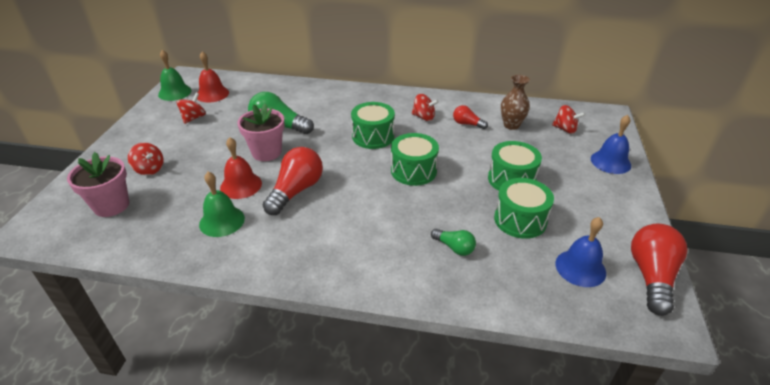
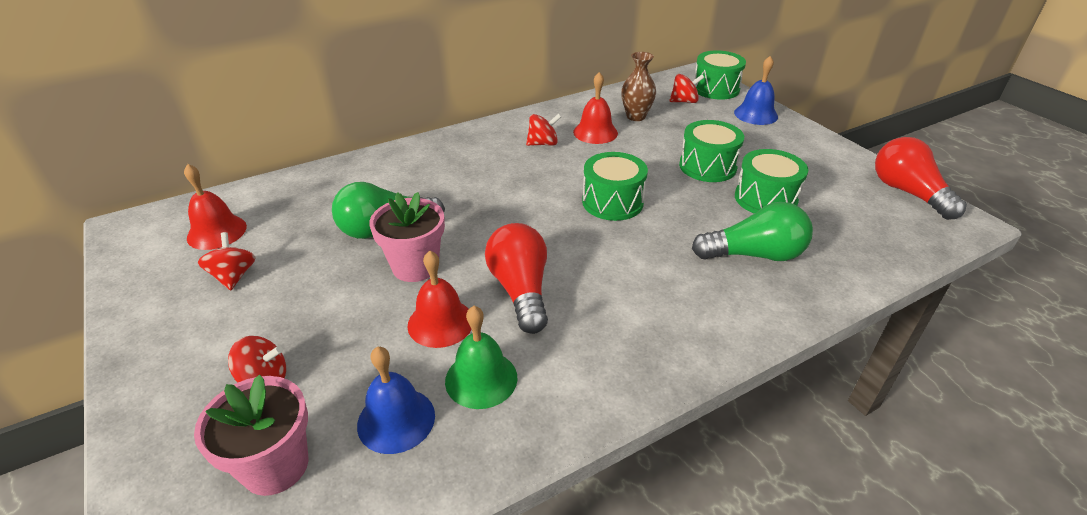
camera: 40 degrees left, 0 degrees up
green bell [158,50,192,101] -> none
green drum [351,102,395,149] -> green drum moved to [695,50,746,100]
green light bulb [431,229,476,256] -> green light bulb [692,202,813,261], size x1.86
red light bulb [453,105,488,129] -> red bell [573,72,618,144]
blue bell [555,217,606,287] -> blue bell moved to [357,346,435,454]

